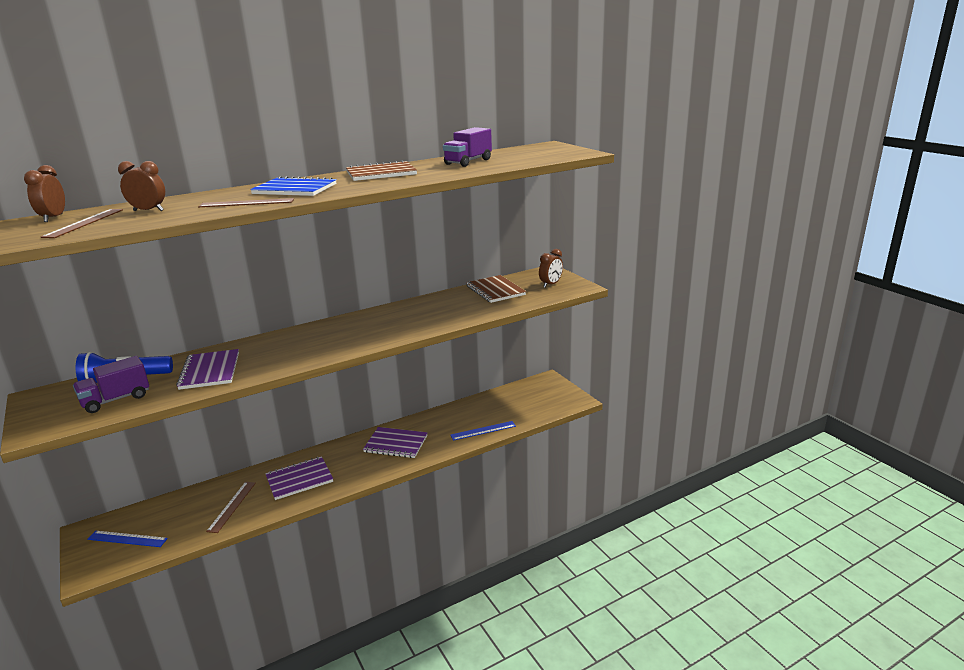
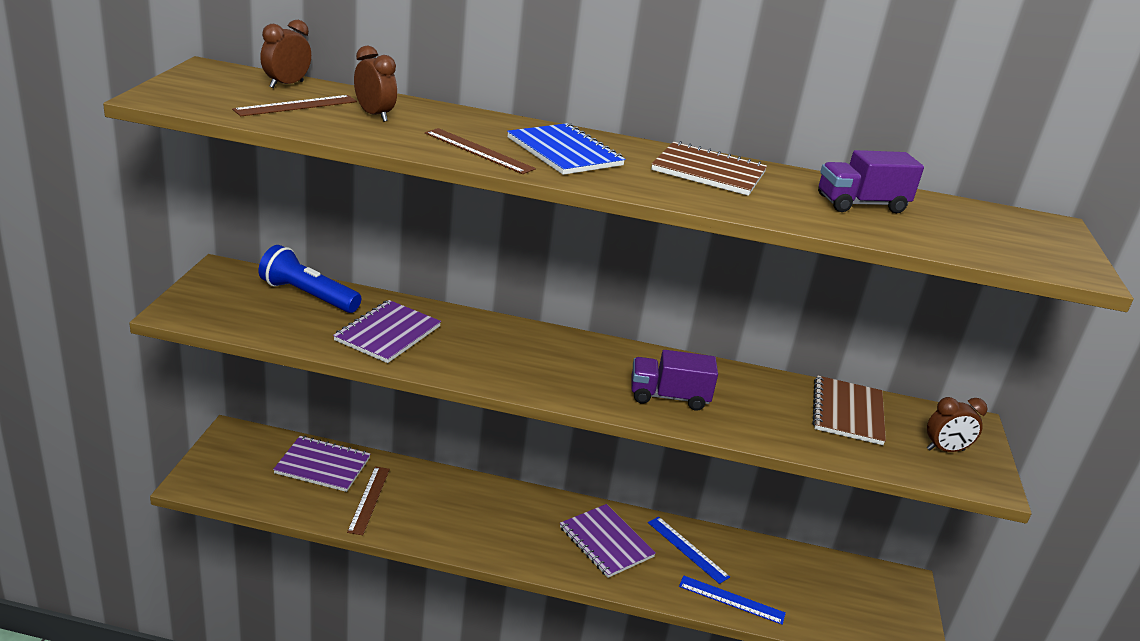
camera: 35 degrees right, 5 degrees up
purple truck [73,356,149,413] -> purple truck moved to [631,350,718,411]
blue ruler [87,531,168,547] -> blue ruler moved to [648,517,730,584]
brown ruler [206,482,256,533] -> brown ruler turned 45 degrees counterclockwise [347,466,390,535]
purple notebook [265,456,333,500] -> purple notebook moved to [273,436,370,492]

